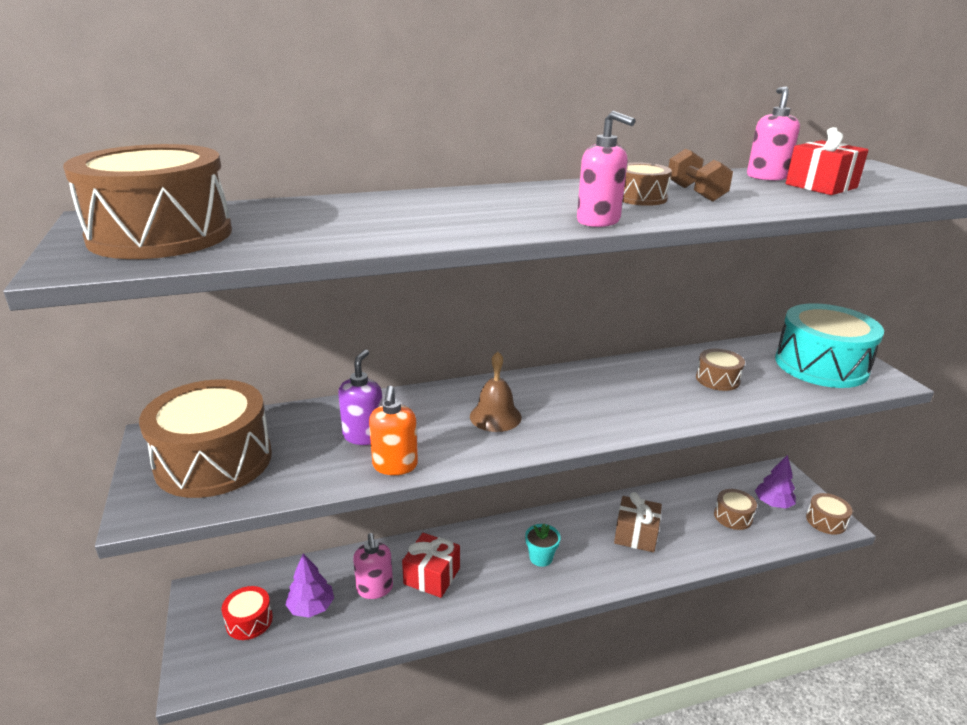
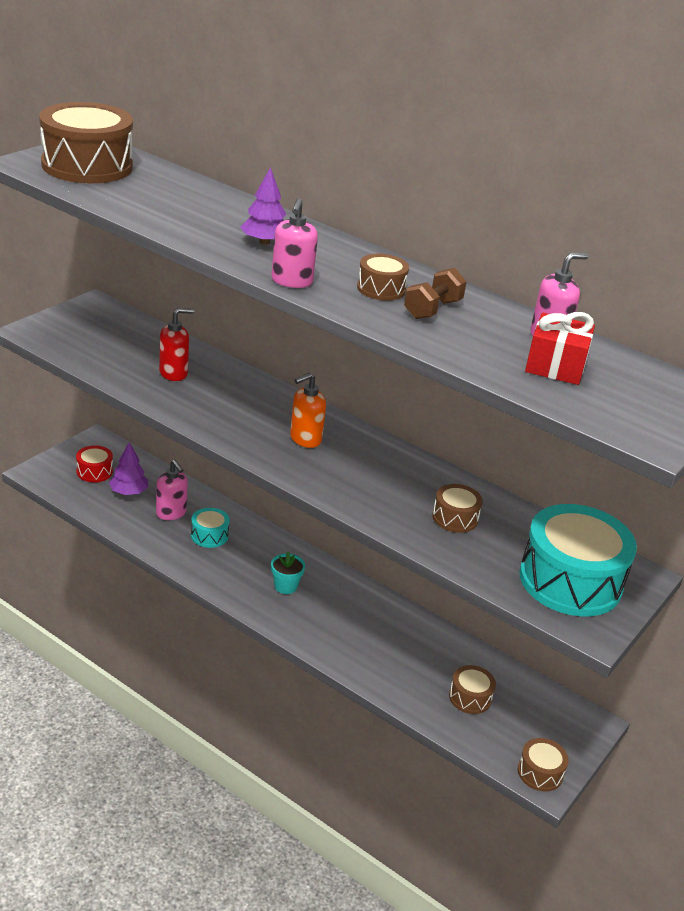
camera: 50 degrees right, 5 degrees up
brown drum [139,379,272,498] -> none
purple soap dispenser [338,349,383,445] -> red soap dispenser [159,308,194,381]
pink soap dispenser [353,533,393,599] -> pink soap dispenser turned 75 degrees counterclockwise [156,460,188,520]
orange soap dispenser [369,386,418,475] -> orange soap dispenser moved to [290,373,326,448]
red gift [402,533,460,598] -> turquoise drum [191,508,230,548]
brown bell [470,351,522,432] -> none
brown gift [614,492,662,552] -> none
purple tree [755,455,796,509] -> purple tree moved to [240,167,286,245]

